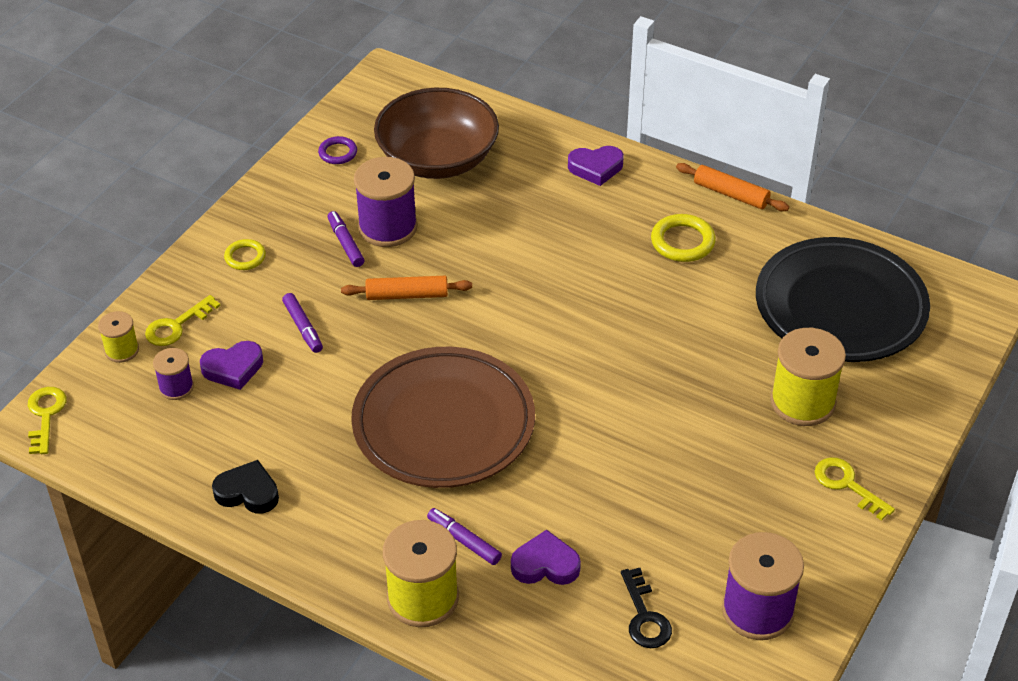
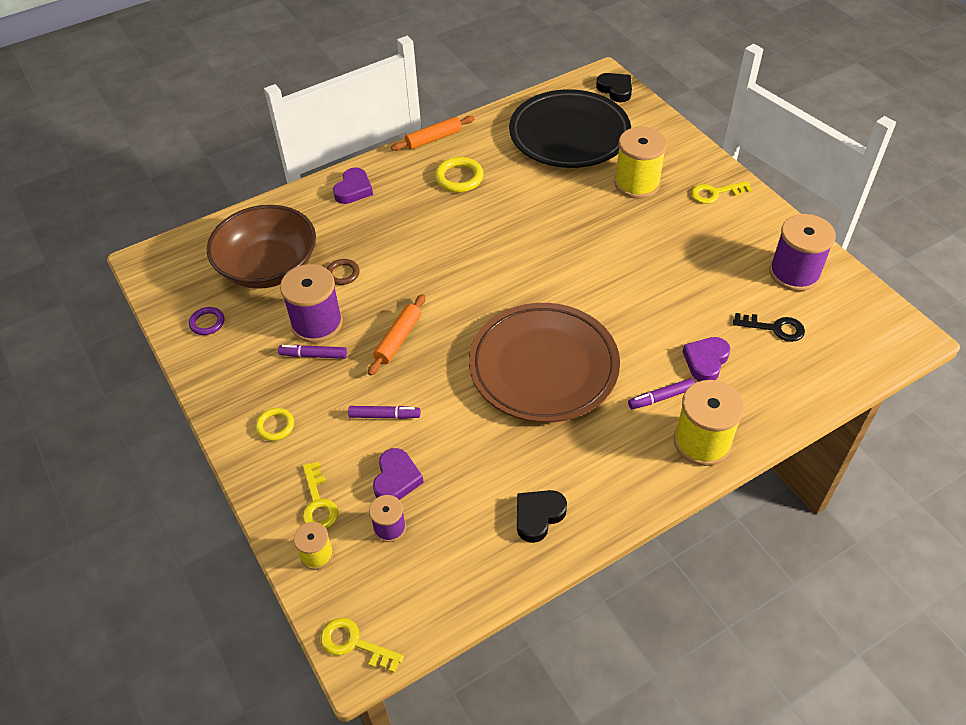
camera: 60 degrees left, 5 degrees up
none -> brown ring [327,259,360,285]
none -> black heart [596,73,632,103]

